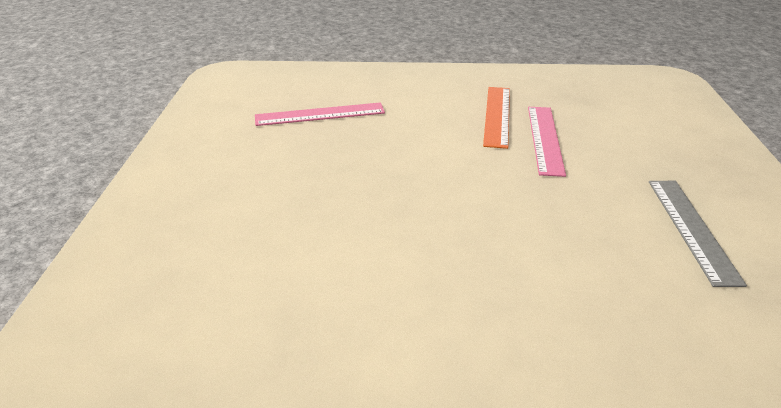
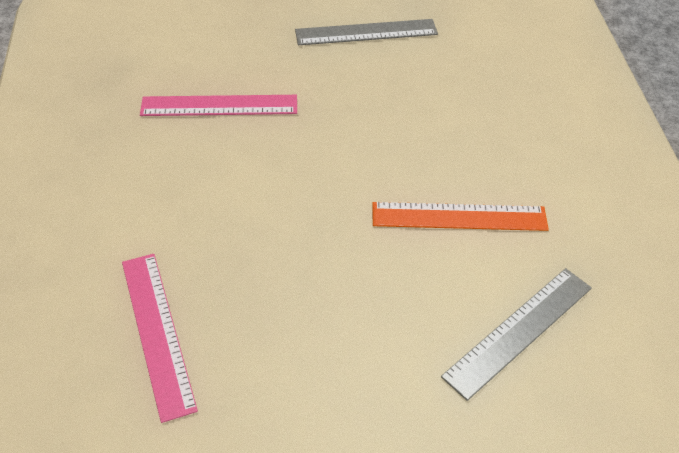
camera: 100 degrees left, 15 degrees up
orange ruler [483,87,510,149] -> orange ruler moved to [372,202,549,231]
none -> grey ruler [441,268,592,401]

